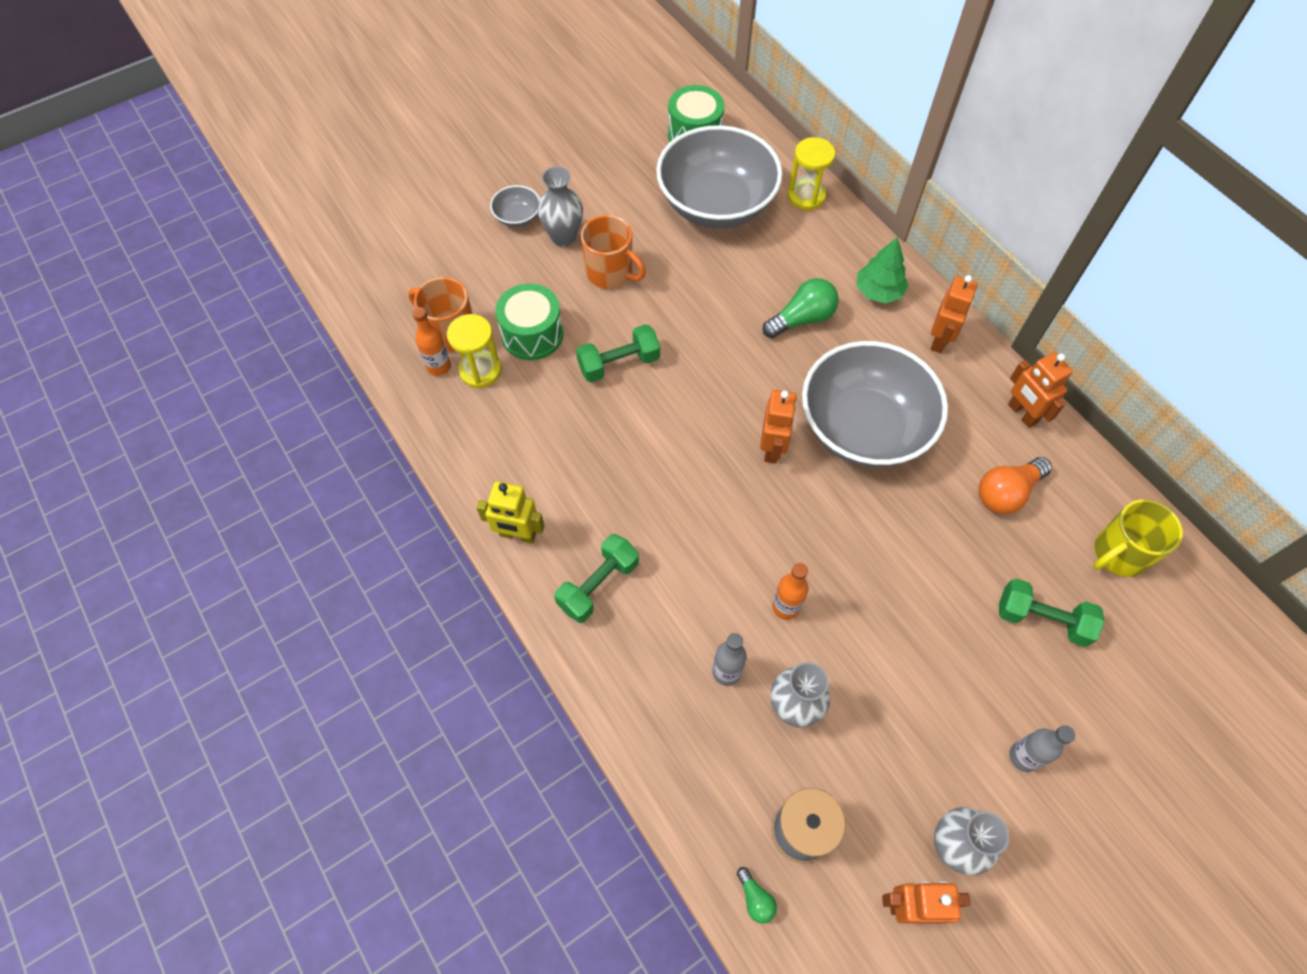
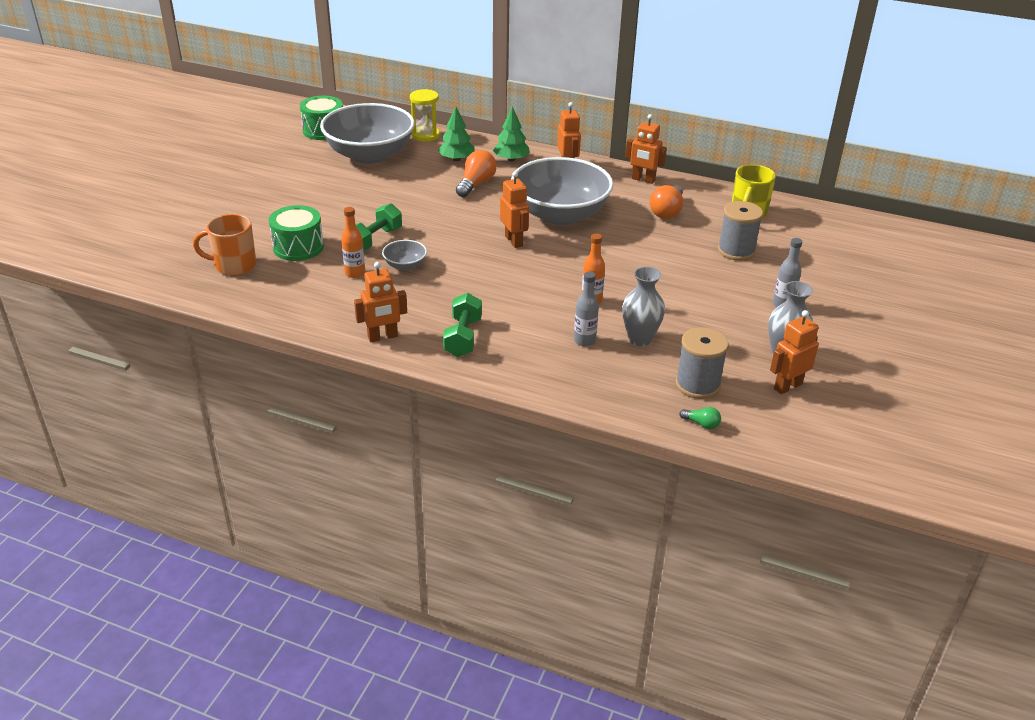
camera: 35 degrees left, 25 degrees down
orange bottle [412,307,451,376] -> orange bottle moved to [341,207,365,278]
yellow hourglass [447,314,502,388] -> none
yellow robot [476,481,545,543] -> orange robot [354,262,407,342]
grey bowl [490,185,540,227] -> grey bowl moved to [382,240,427,270]
grey vase [538,166,583,247] -> none
orange mug [581,215,646,289] -> none
green light bulb [763,278,839,338] -> orange light bulb [456,150,497,197]
green dumbbell [999,578,1104,647] -> grey spool [718,201,763,261]
none -> green tree [438,106,475,161]

